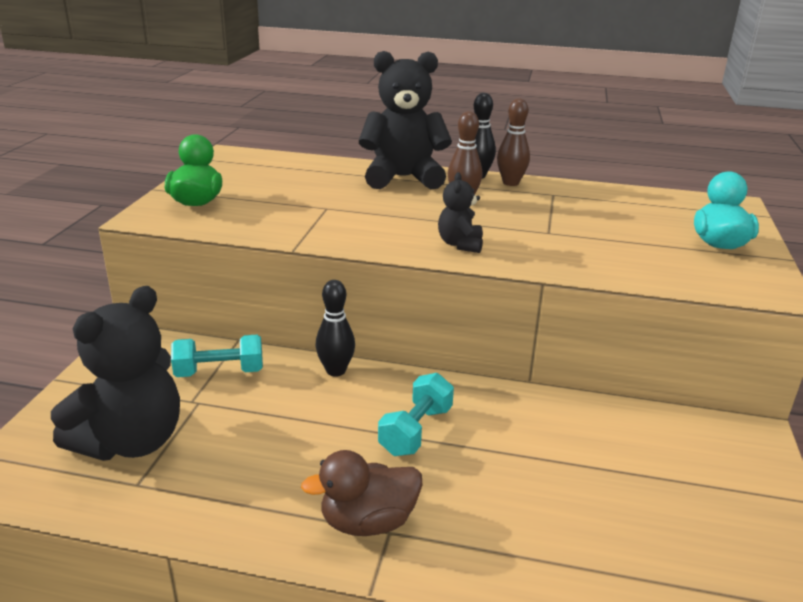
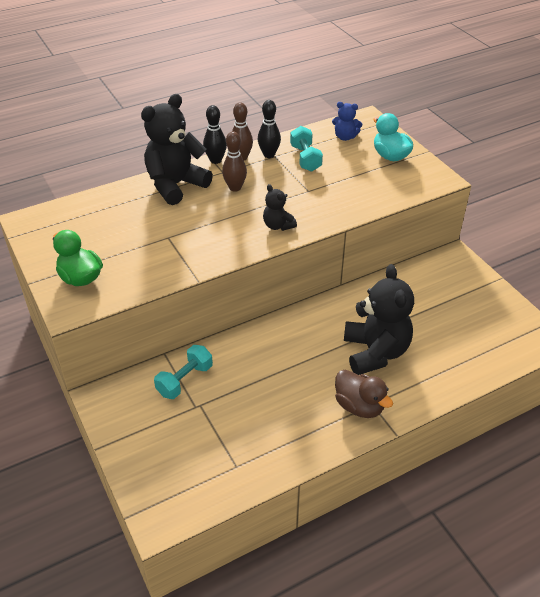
camera: 40 degrees left, 15 degrees up
black teddy bear [51,286,180,461] -> black teddy bear moved to [344,264,414,375]
brown duck [301,450,422,536] -> brown duck turned 75 degrees counterclockwise [335,370,393,418]
black bowling pin [315,280,355,377] -> black bowling pin moved to [258,100,281,158]
turquoise dumbbell [378,373,454,456] -> turquoise dumbbell moved to [290,126,323,172]
none -> blue teddy bear [332,102,362,141]

